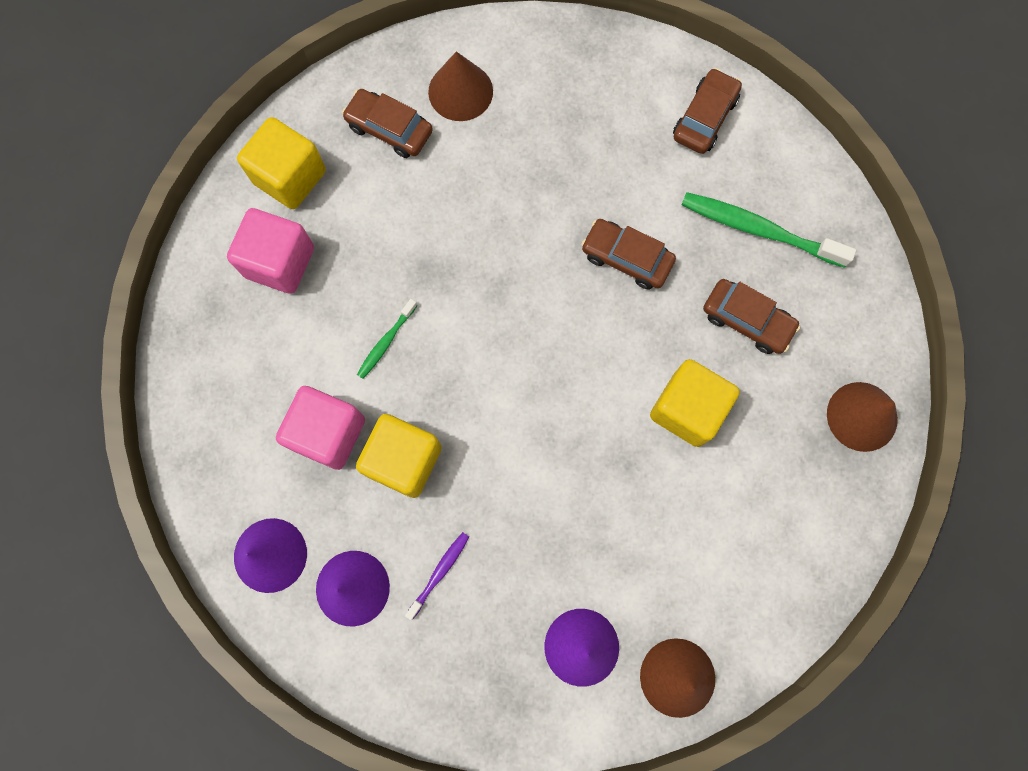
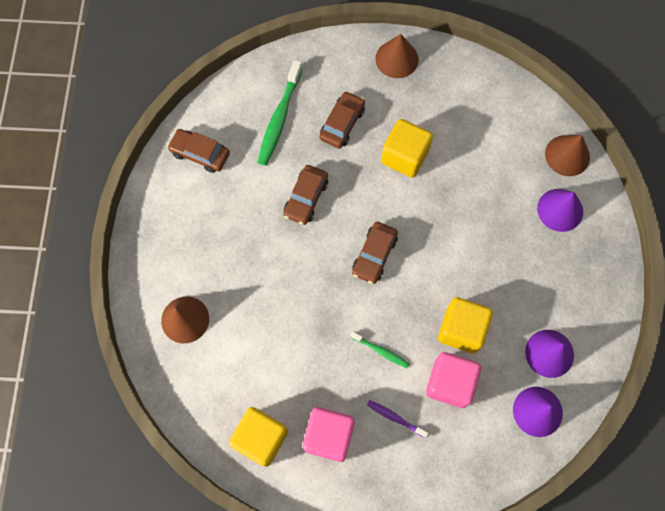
camera: 95 degrees left, 5 degrees down
brown car [342,89,433,158] -> brown car moved to [352,222,398,284]
purple toothbrush [405,532,469,620] -> purple toothbrush moved to [367,400,428,438]

